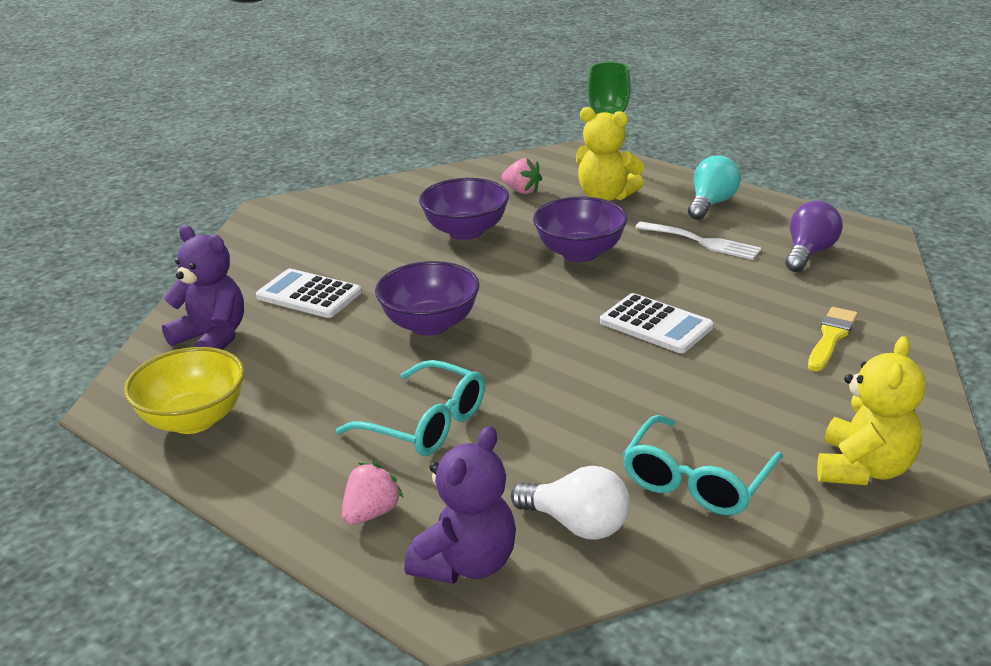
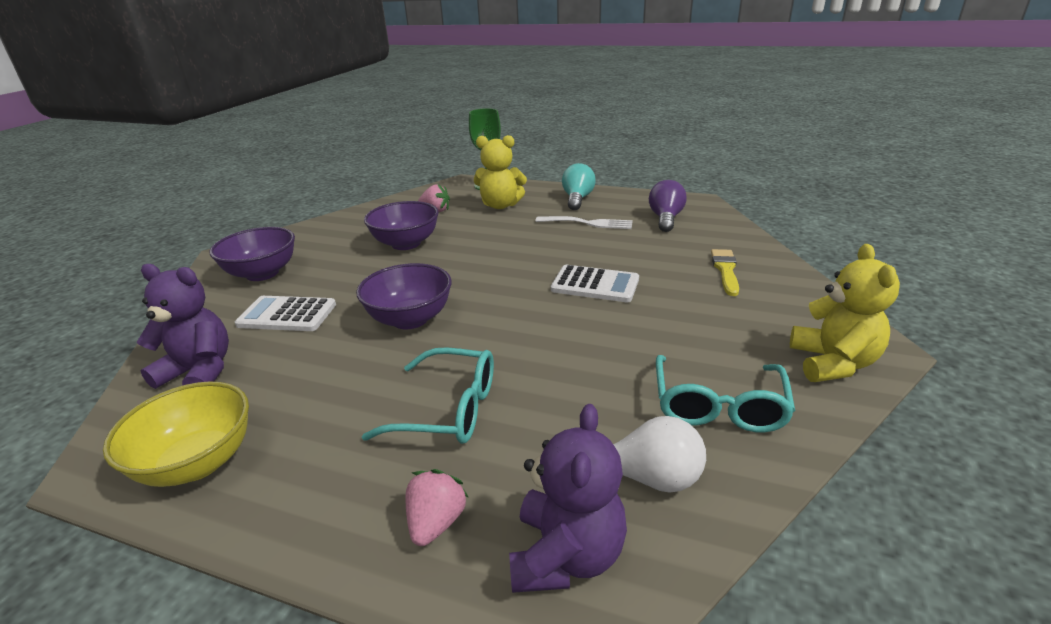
camera: 20 degrees left, 0 degrees up
purple bowl [533,197,628,262] -> purple bowl moved to [209,227,295,281]

